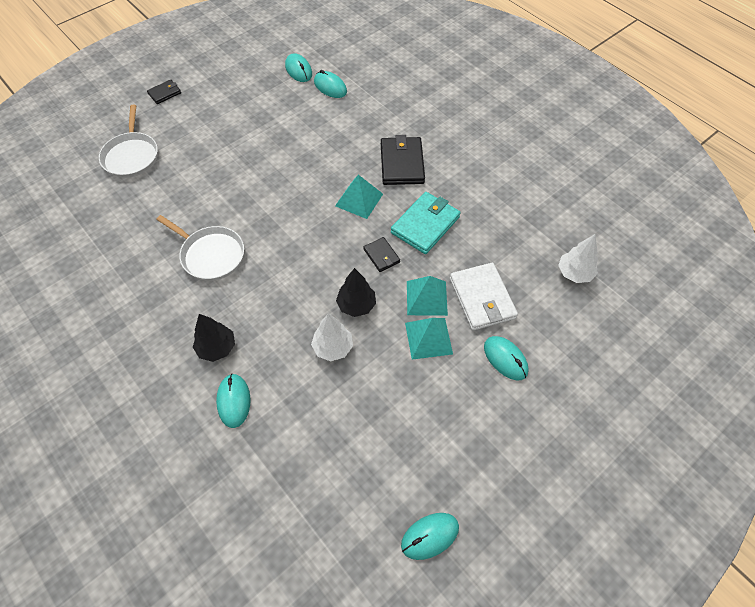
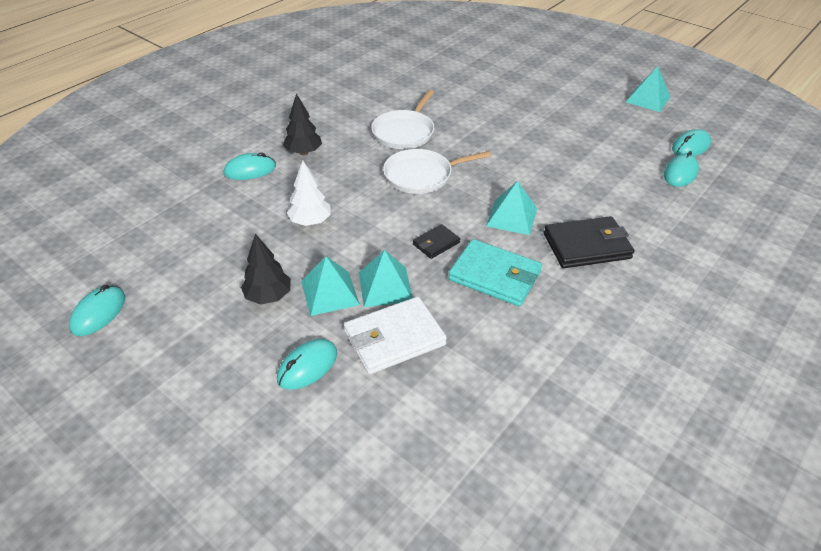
camera: 80 degrees right, 15 degrees down
white pan [99,105,158,178] -> white pan moved to [383,149,491,194]
black wallet [147,80,181,104] -> none
black tree [336,268,376,317] -> black tree moved to [241,233,291,304]
turquoise mouse [401,513,459,560] -> turquoise mouse turned 60 degrees clockwise [69,285,125,336]
white tree [558,234,598,283] -> none
none -> turquoise pyramid [626,67,670,112]

